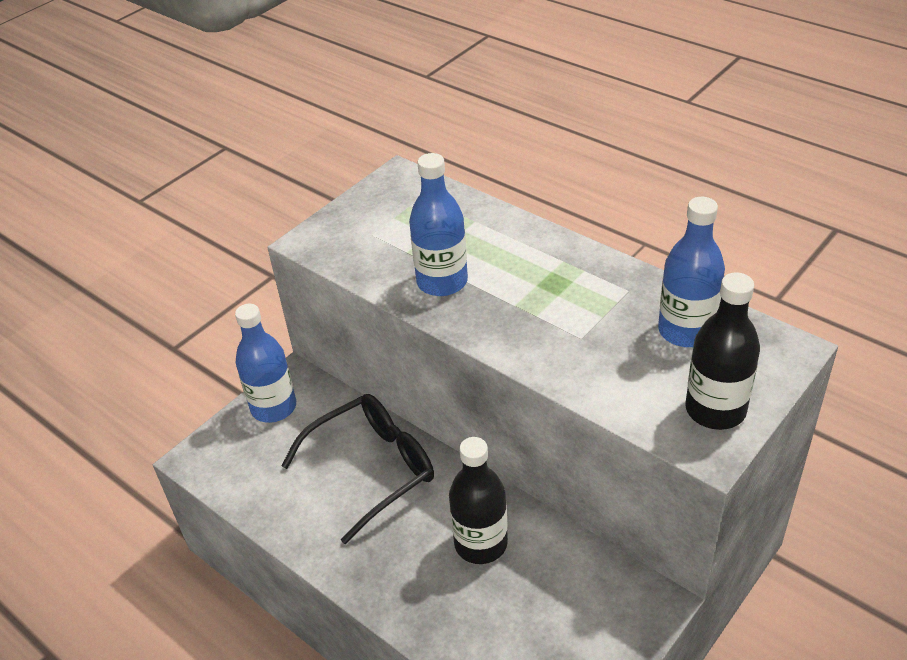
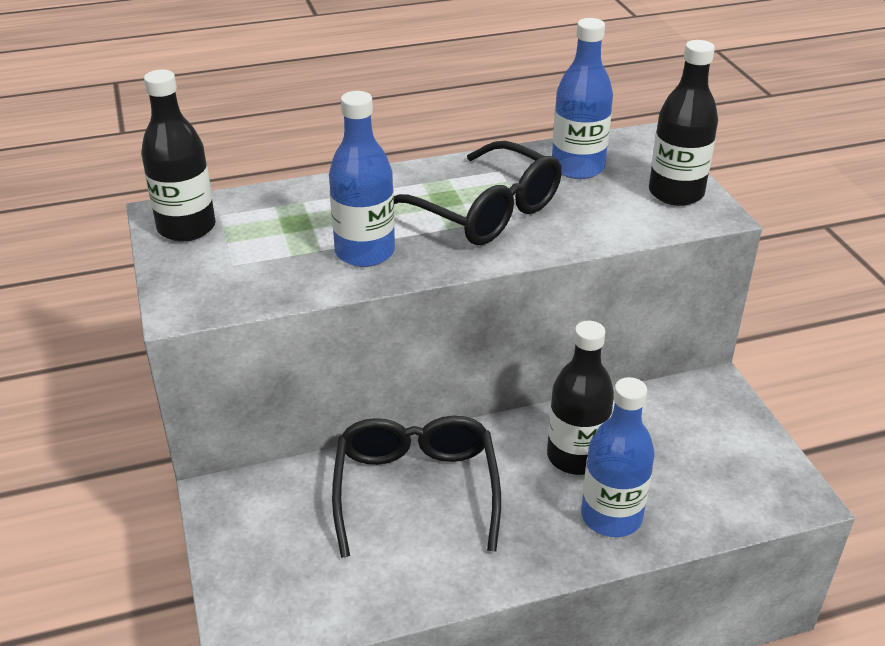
camera: 60 degrees left, 5 degrees down
blue bottle [235,304,296,423] -> blue bottle moved to [581,377,655,537]
none -> black bottle [141,70,216,242]
none -> black glasses [394,141,561,245]

